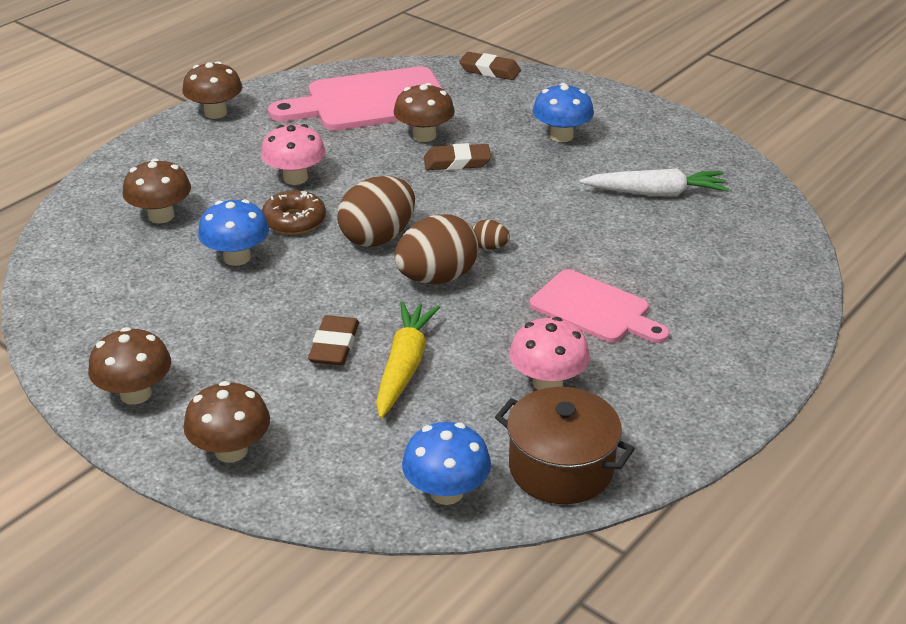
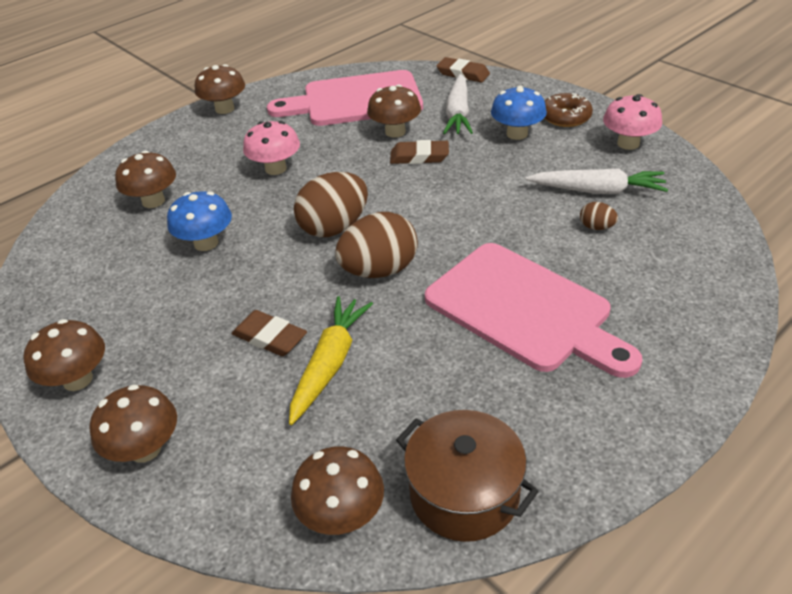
camera: 10 degrees right, 5 degrees up
brown donut [262,190,326,235] -> brown donut moved to [545,93,593,127]
brown eraser [308,315,359,366] -> brown eraser turned 75 degrees counterclockwise [231,310,307,356]
blue mushroom [402,422,491,505] -> brown mushroom [291,446,384,535]
brown egg [472,219,510,250] -> brown egg moved to [580,202,618,230]
pink mushroom [509,317,590,390] -> pink mushroom moved to [603,94,662,150]
pink cutting board [530,269,670,343] -> pink cutting board [425,243,642,378], size x1.60
none -> white carrot [443,74,473,134]

